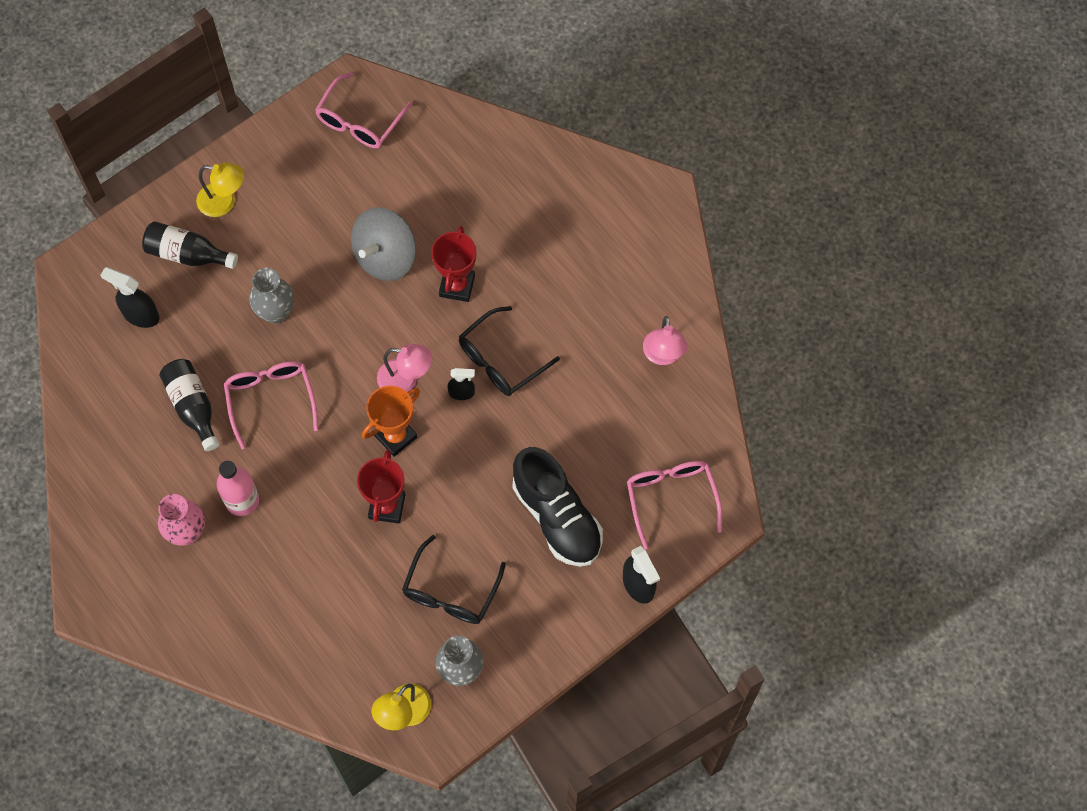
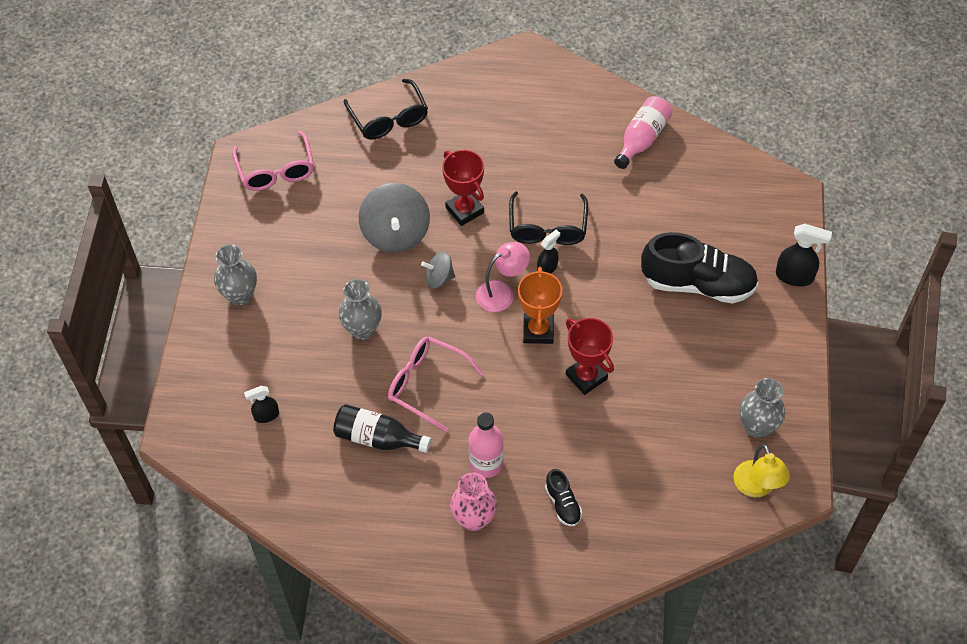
camera: 45 degrees left, 10 degrees down
black spray bottle [101,267,159,328] -> black spray bottle [244,386,279,423], size x0.64
black bottle [142,221,238,269] -> none
yellow lamp [196,163,244,217] -> grey vase [214,244,257,305]
black glasses [402,535,506,624] -> black glasses moved to [344,79,428,139]
pink glasses [627,461,722,549] -> none
pink lamp [643,316,688,365] -> pink bottle [614,96,672,169]
none -> grey spinning top [421,252,455,289]
none -> black shoe [545,469,582,526]

